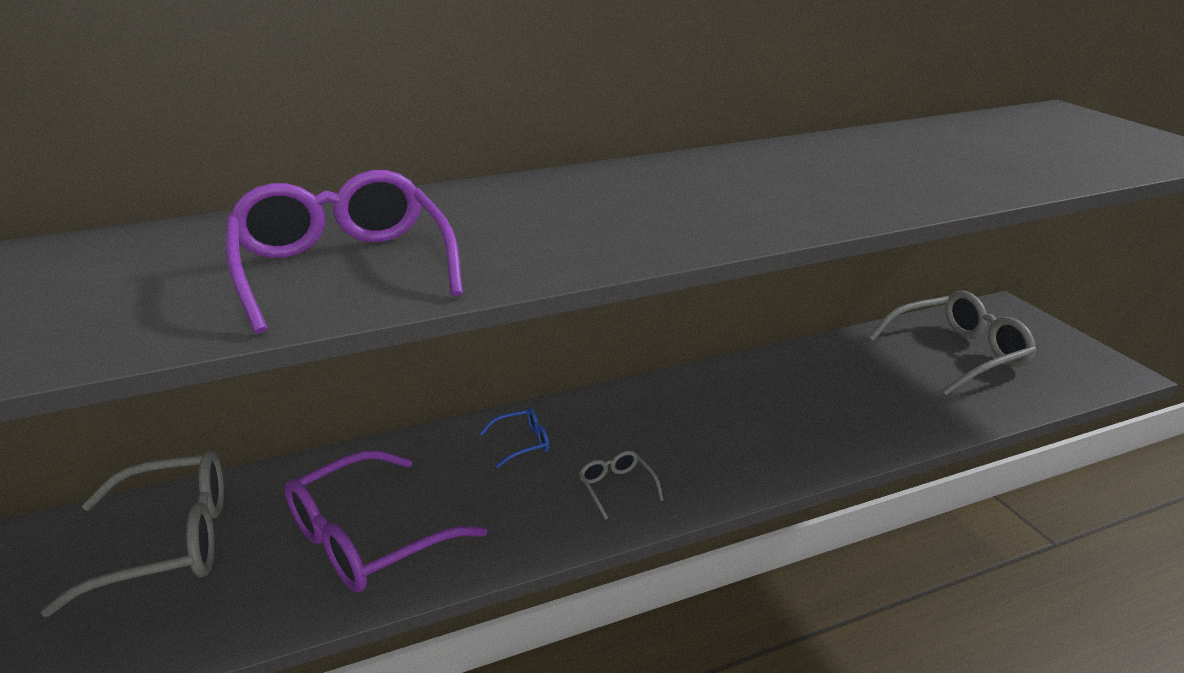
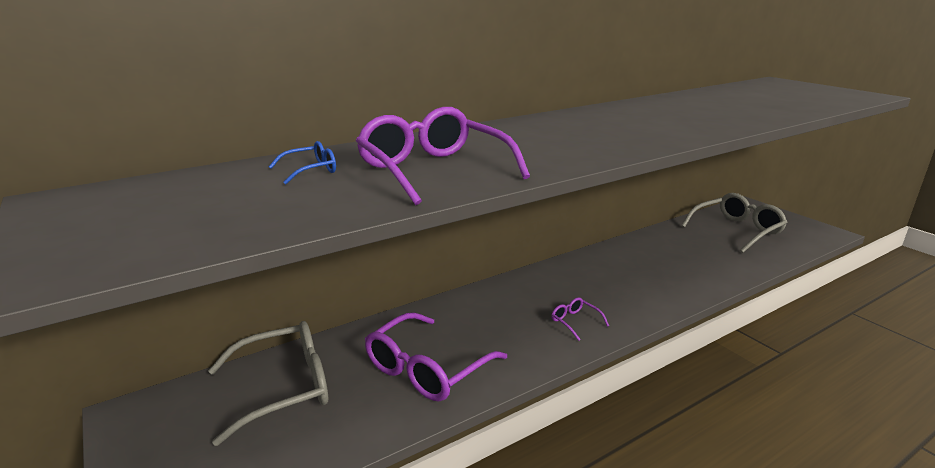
camera: 10 degrees left, 5 degrees down
blue glasses [480,408,549,468] -> blue glasses moved to [269,141,336,184]
grey glasses [579,451,664,520] -> purple glasses [551,297,609,341]

